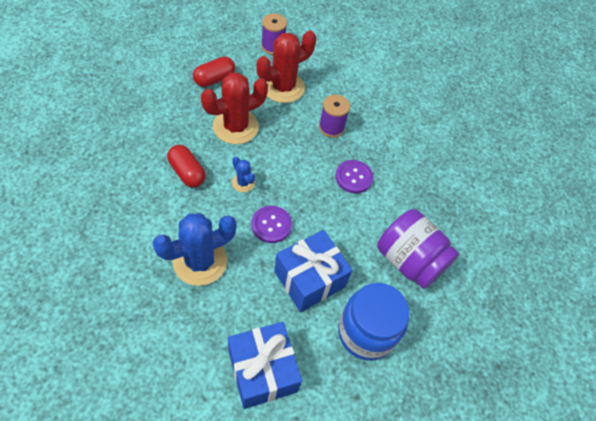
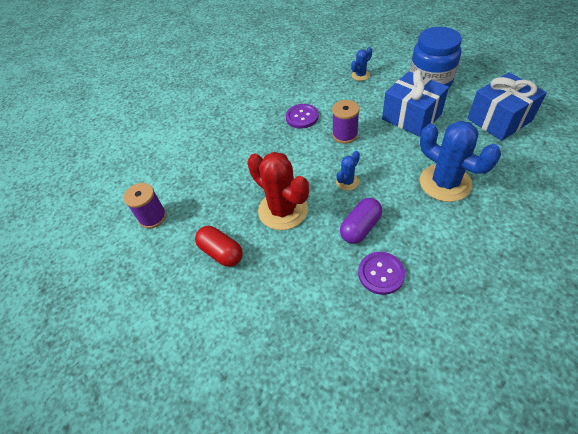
camera: 90 degrees left, 5 degrees down
red capsule [167,145,206,188] -> purple capsule [340,198,382,244]
purple button [251,206,292,243] -> purple button moved to [358,252,405,295]
red cactus [256,30,316,103] -> none
purple spool [319,95,350,138] -> purple spool moved to [332,100,360,144]
purple jar [377,209,459,289] -> blue cactus [351,47,372,81]

